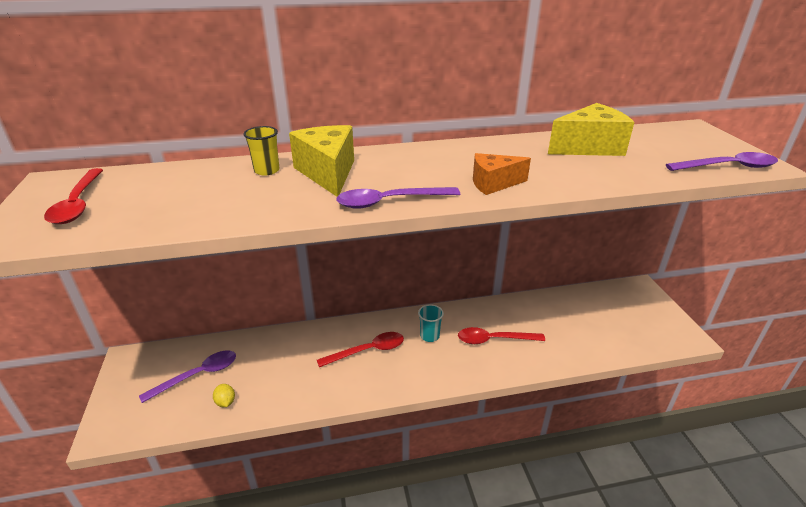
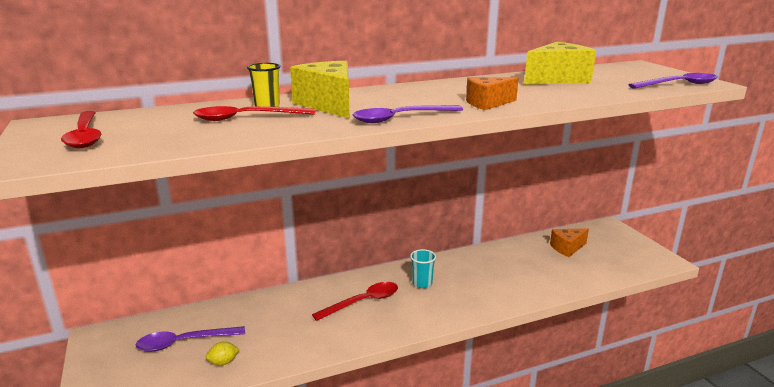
camera: 10 degrees left, 10 degrees down
purple spoon [139,351,236,403] -> purple spoon turned 150 degrees counterclockwise [136,326,245,352]
yellow lemon [213,384,235,407] -> yellow lemon turned 75 degrees counterclockwise [206,342,240,366]
red spoon [458,327,545,344] -> red spoon moved to [193,106,315,121]
none -> orange cheese [550,228,589,257]

